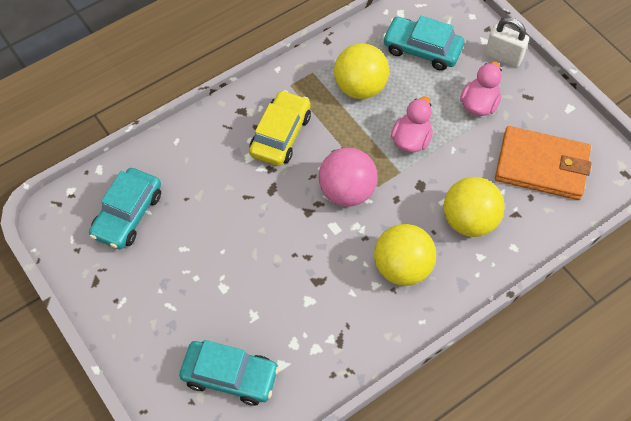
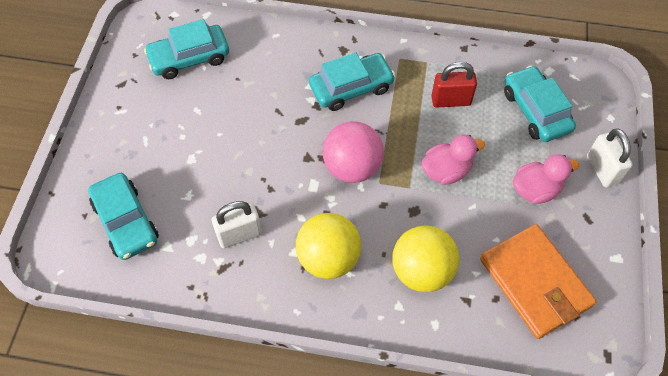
camera: 45 degrees right, 0 degrees up
yellow car [249,90,311,166] -> turquoise car [309,52,395,111]
yellow ball [334,43,389,99] -> red padlock [431,62,477,108]
none -> white padlock [212,201,262,248]

